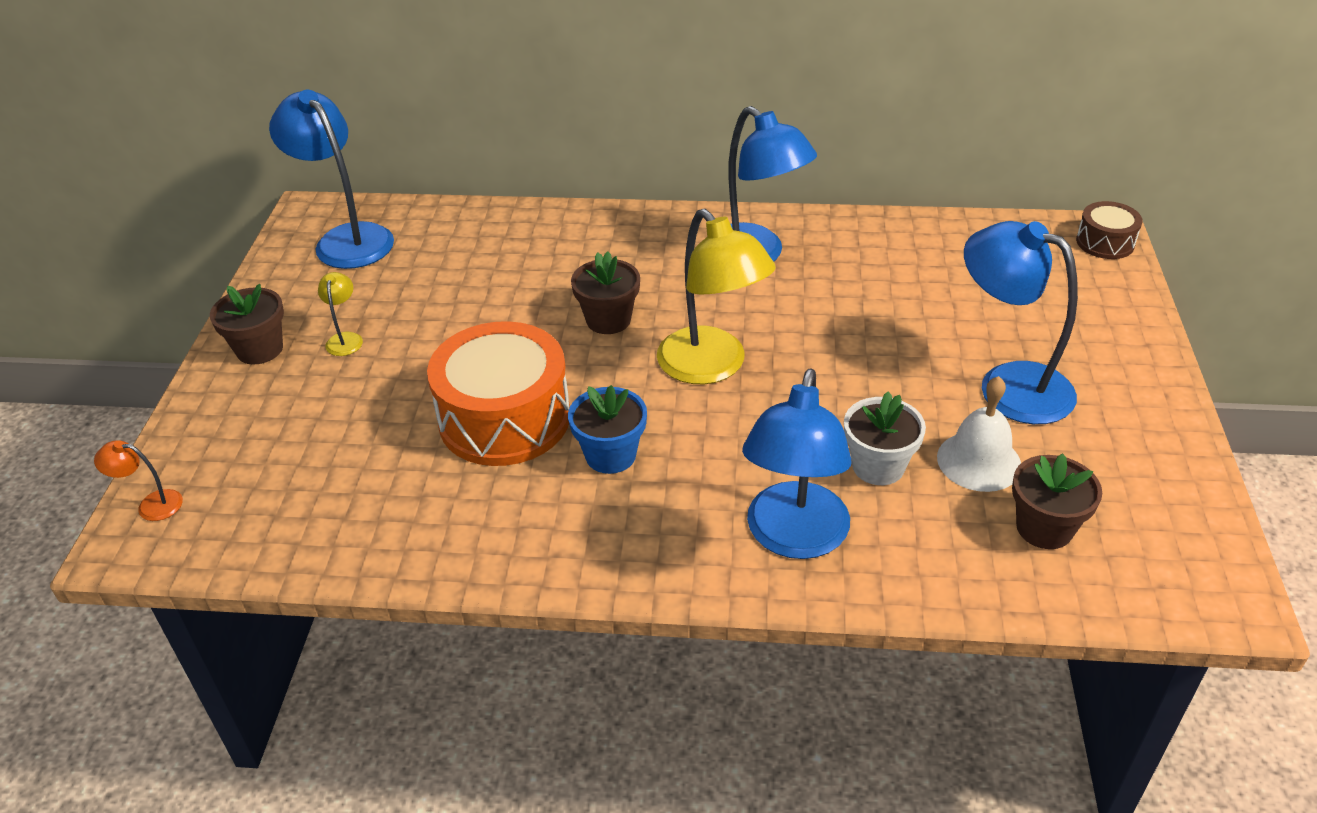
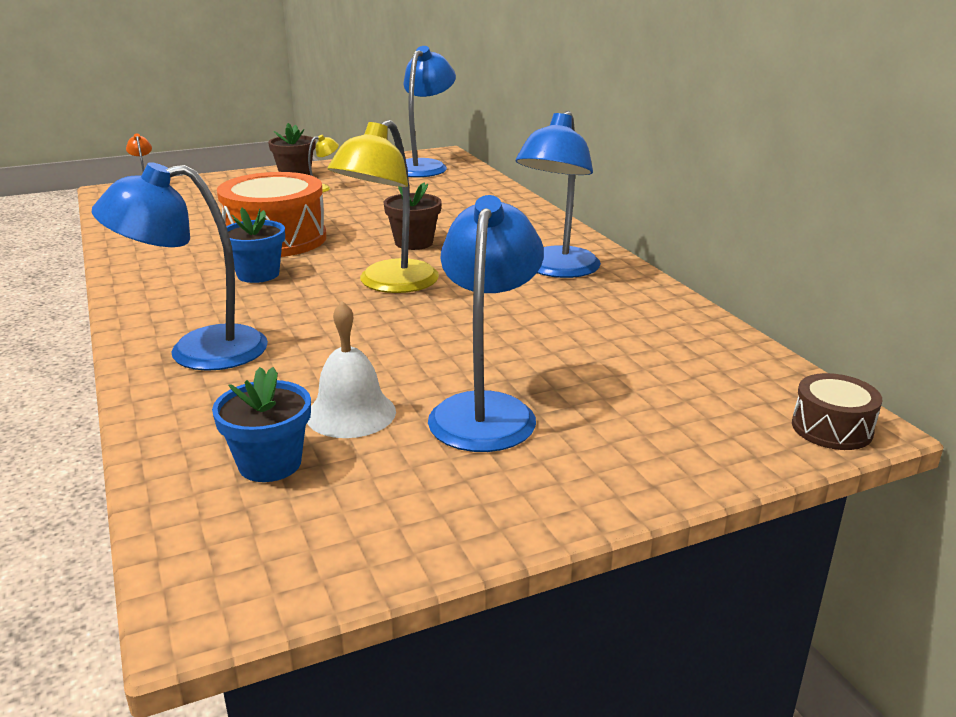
camera: 60 degrees right, 15 degrees down
white flower pot [844,392,926,485] -> none
brown flower pot [1012,453,1102,549] -> blue flower pot [212,367,311,482]

